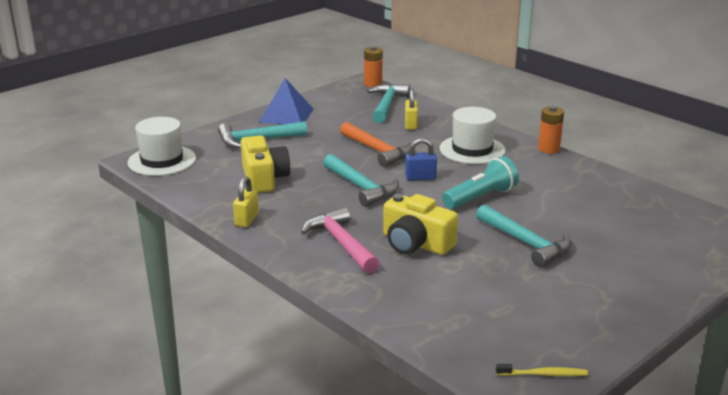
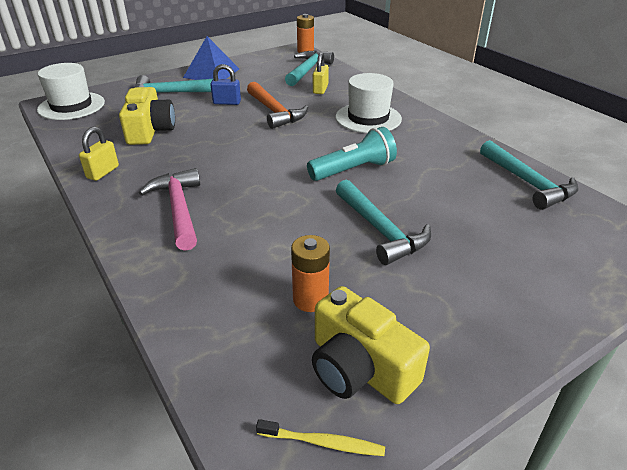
camera: 10 degrees right, 10 degrees up
turquoise hammer [323,154,399,207] -> turquoise hammer moved to [480,140,578,210]
yellow camera [383,194,458,255] -> yellow camera moved to [312,286,430,404]
blue padlock [405,138,437,181] -> blue padlock moved to [210,64,241,105]
orange battery [538,106,564,154] -> orange battery moved to [291,235,330,312]

